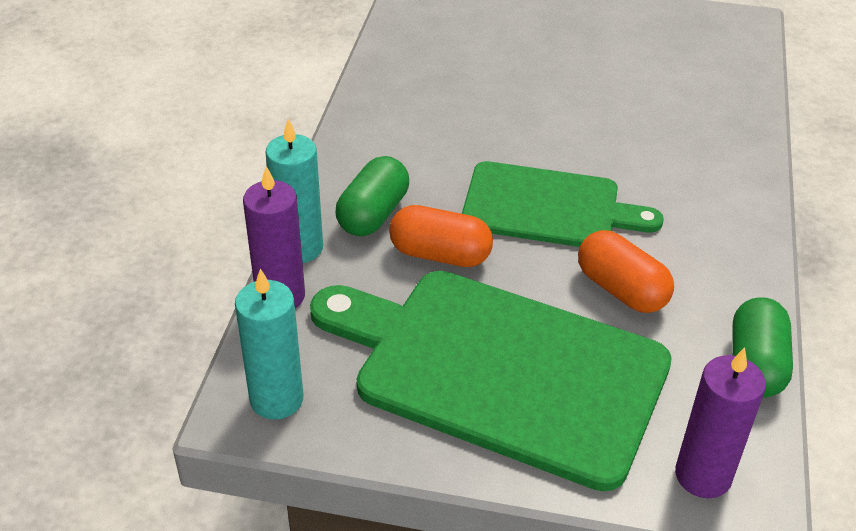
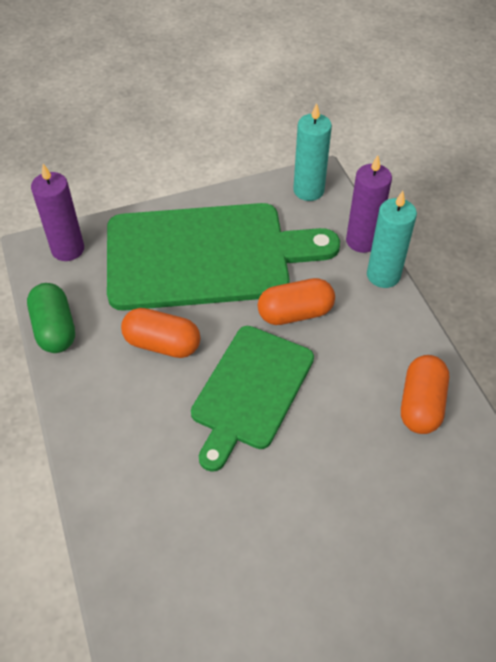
camera: 150 degrees right, 10 degrees up
green capsule [335,156,409,236] -> none
green cutting board [462,161,664,247] -> green cutting board turned 45 degrees counterclockwise [191,326,314,472]
none -> orange capsule [401,355,449,434]

